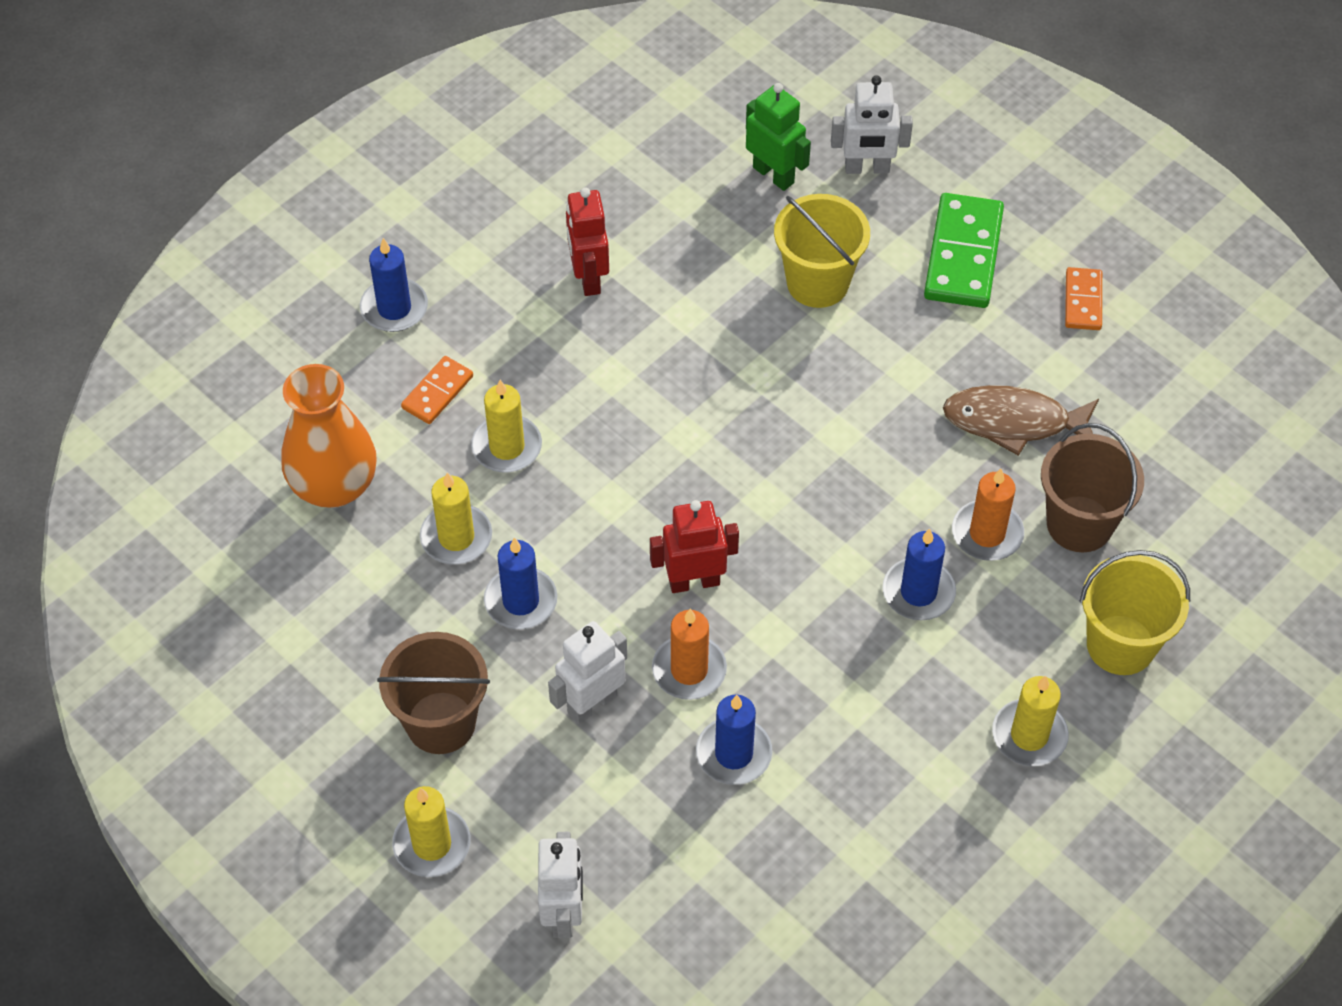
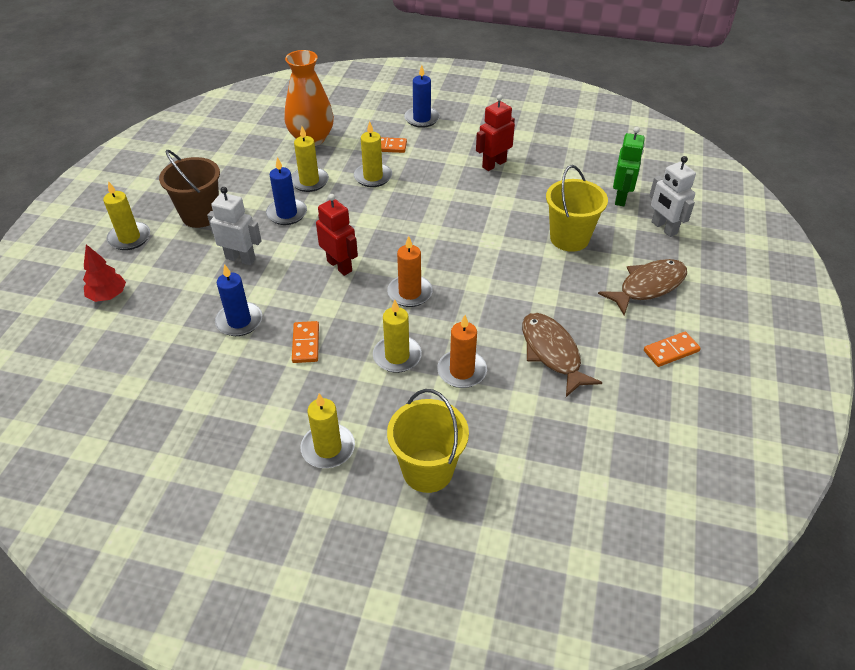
camera: 60 degrees right, 10 degrees down
white robot [538,832,583,938] -> red tree [83,244,126,302]
orange candle [652,609,727,700] -> orange candle moved to [387,236,433,307]
blue candle [883,528,956,620] -> yellow candle [373,300,422,373]
green domino [924,193,1004,308] -> brown fish [598,259,687,316]
brown bucket [1041,423,1144,552] -> none
none -> orange domino [292,321,319,363]

